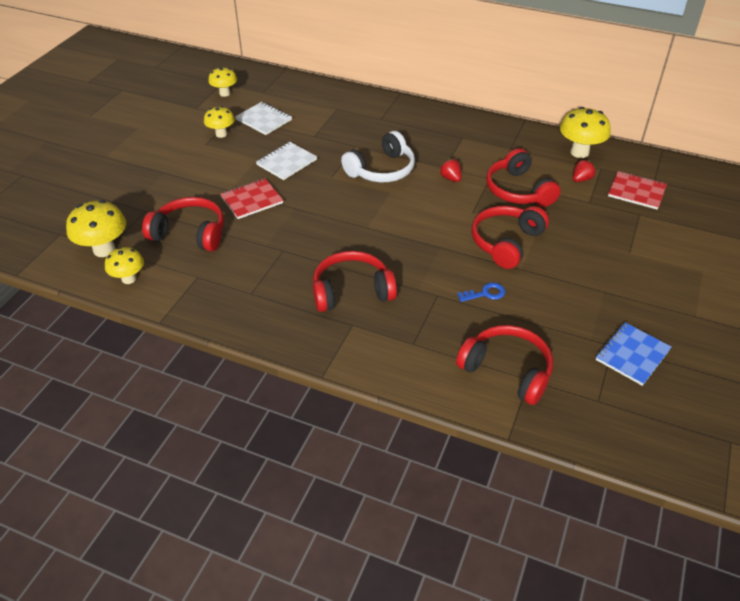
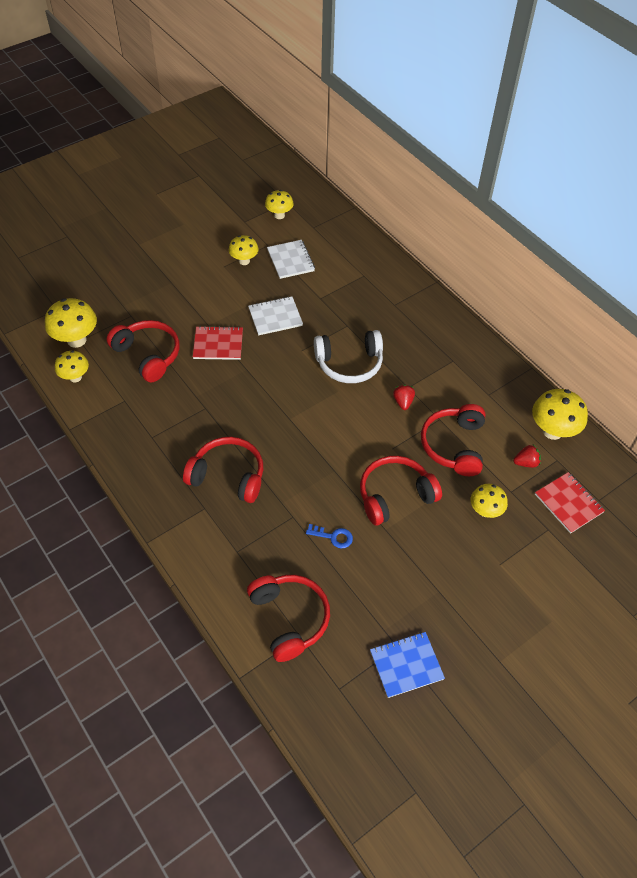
camera: 30 degrees right, 10 degrees up
none -> yellow mushroom [471,484,508,518]

